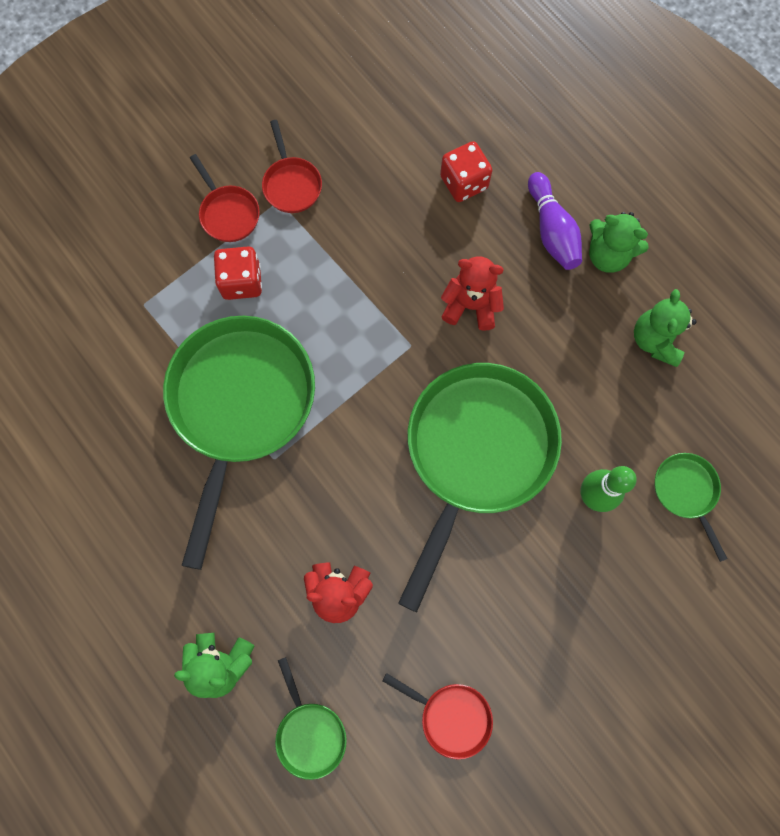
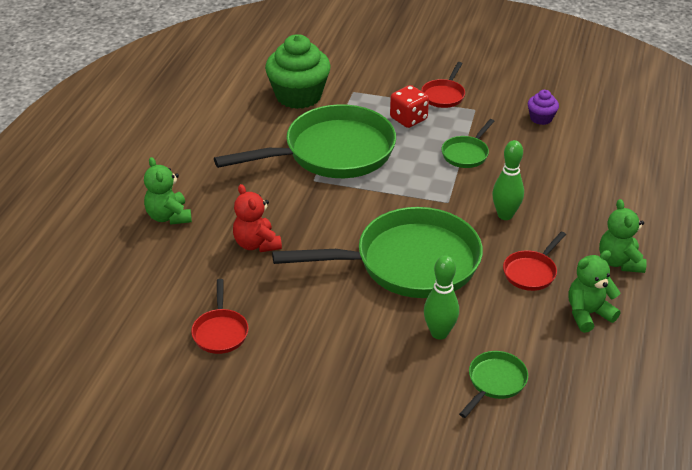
camera: 55 degrees right, 35 degrees down
red pan [262,120,322,213] -> red pan moved to [503,232,566,291]
green pan [275,657,347,780] -> green pan moved to [442,119,494,168]
red dice [440,141,492,202] -> none
red teddy bear [441,256,504,331] -> green bowling pin [492,140,524,220]
purple bowling pin [528,172,582,270] -> none
none -> green cupcake [265,34,331,109]
none -> purple cupcake [528,90,559,125]

